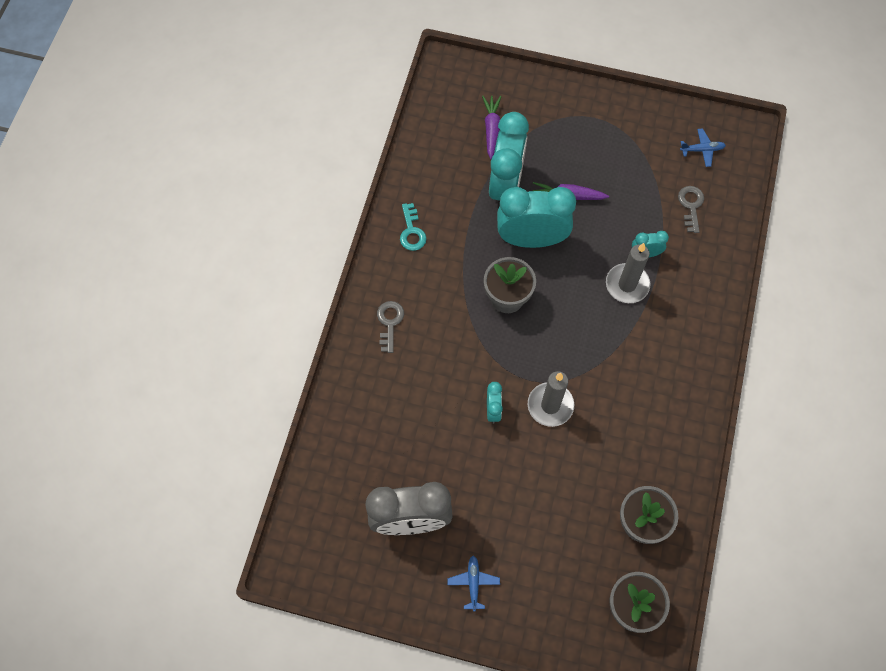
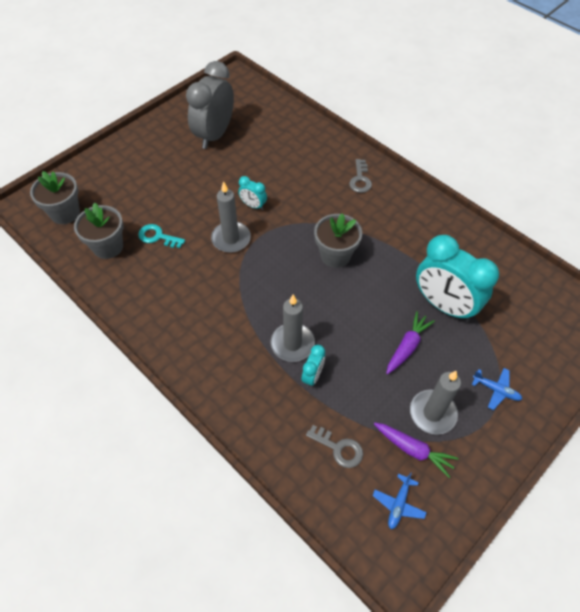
camera: 120 degrees right, 10 degrees down
grey key [377,301,404,353] -> grey key turned 60 degrees clockwise [349,159,372,193]
turquoise key [400,203,427,251] -> turquoise key moved to [138,224,185,248]
blue plane [447,556,500,611] -> blue plane moved to [472,368,522,410]
purple carrot [482,96,502,159] -> purple carrot moved to [374,423,459,478]
turquoise clock [497,187,576,248] -> none
none -> grey candle [410,371,461,435]

